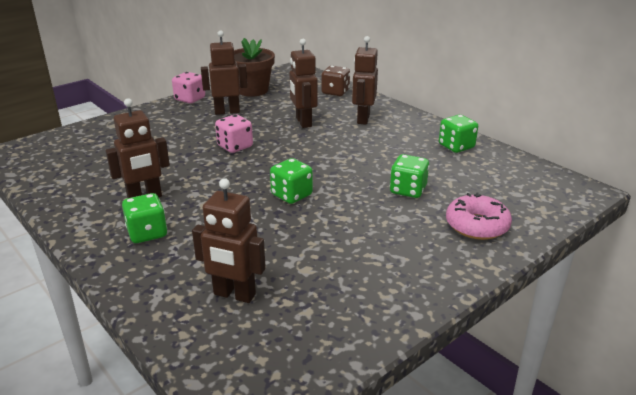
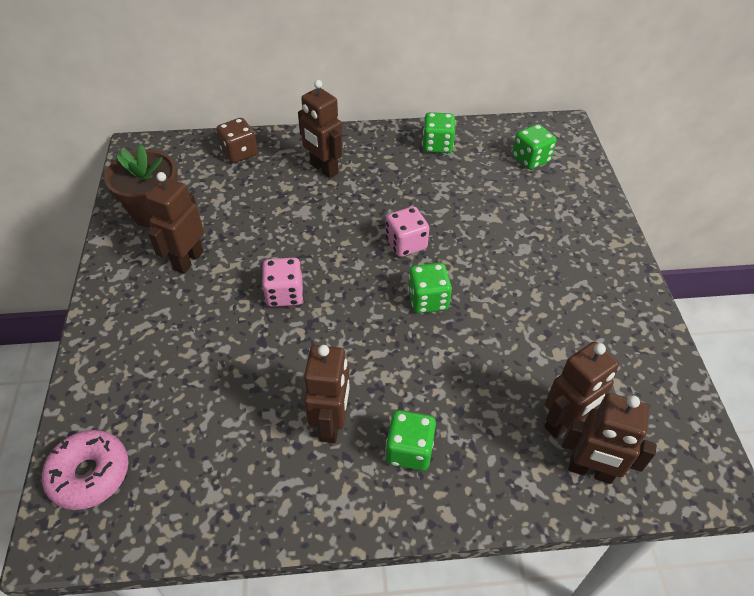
camera: 55 degrees left, 20 degrees up
pink dice [172,72,205,103] -> pink dice moved to [385,206,429,257]
brown robot [290,39,318,128] -> brown robot moved to [562,393,657,484]
green dice [390,154,429,198] -> green dice moved to [512,124,557,170]
pink donut [446,193,512,240] -> pink donut moved to [42,430,129,510]

